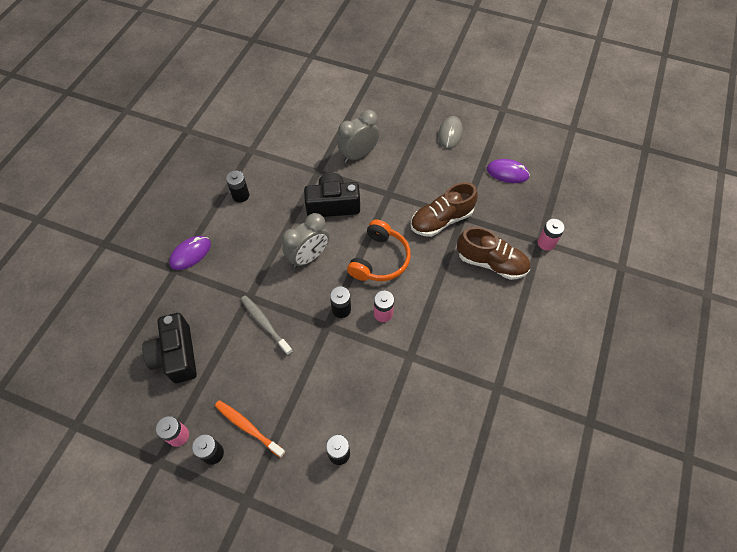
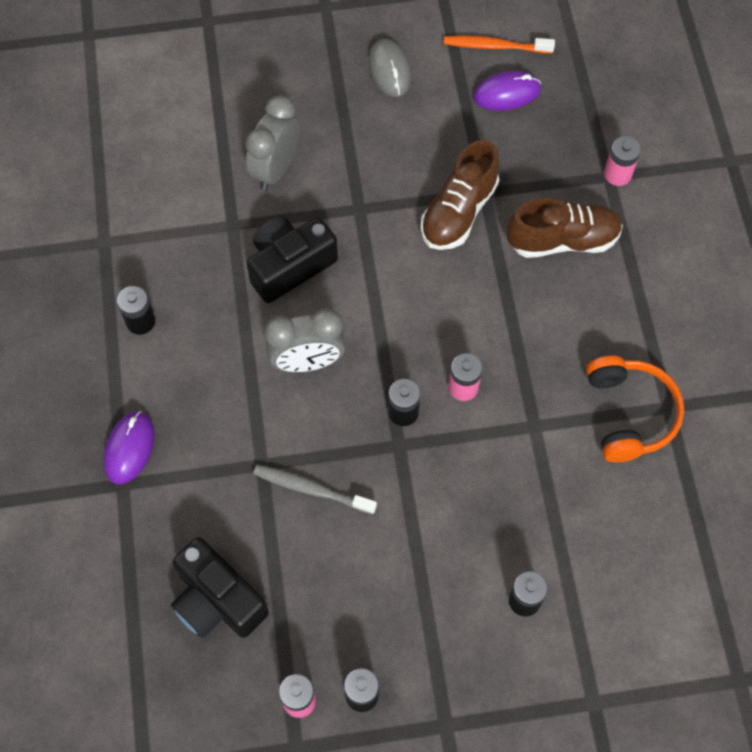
camera: 30 degrees left, 5 degrees up
orange toothbrush [215,400,285,458] -> orange toothbrush moved to [444,35,555,53]
grey clock [282,213,329,268] -> grey clock turned 60 degrees clockwise [264,308,346,372]
orange headphones [347,219,411,281] -> orange headphones moved to [586,356,684,462]

